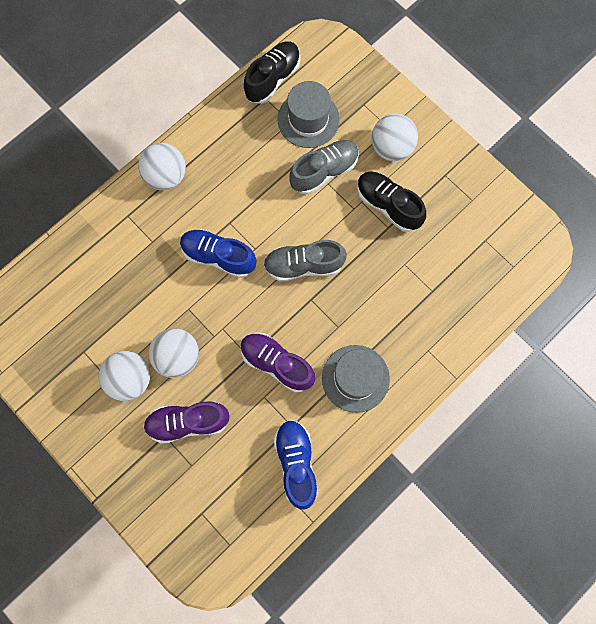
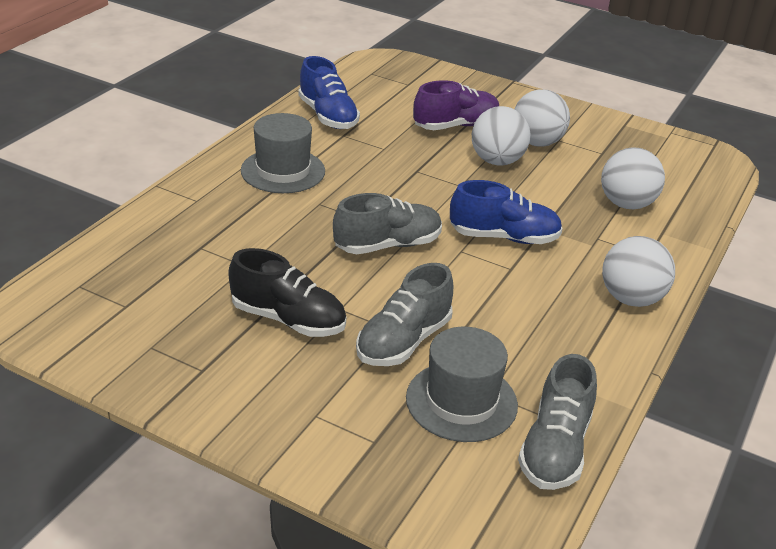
camera: 160 degrees right, 40 degrees down
purple shoe [241,332,315,392] -> none
black shoe [244,41,300,104] -> grey shoe [518,354,597,490]
white ball [371,114,418,161] -> white ball moved to [601,147,665,209]

